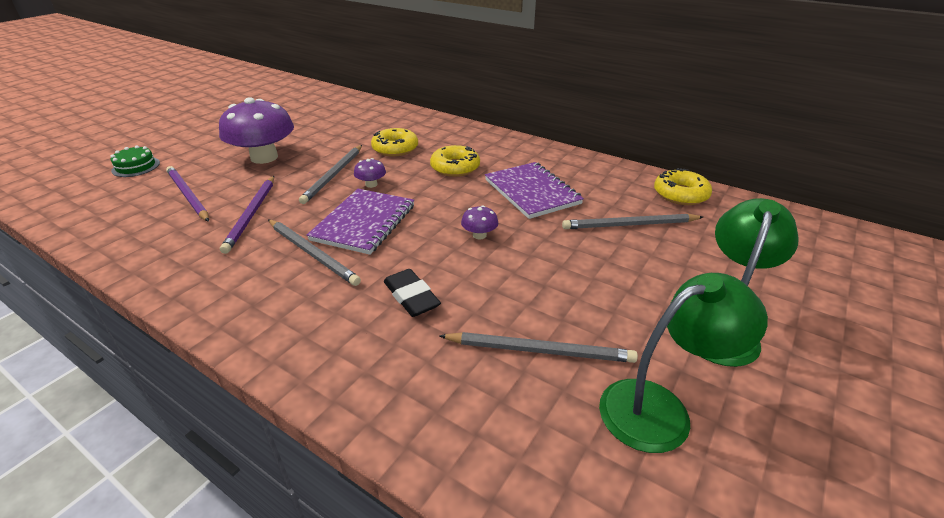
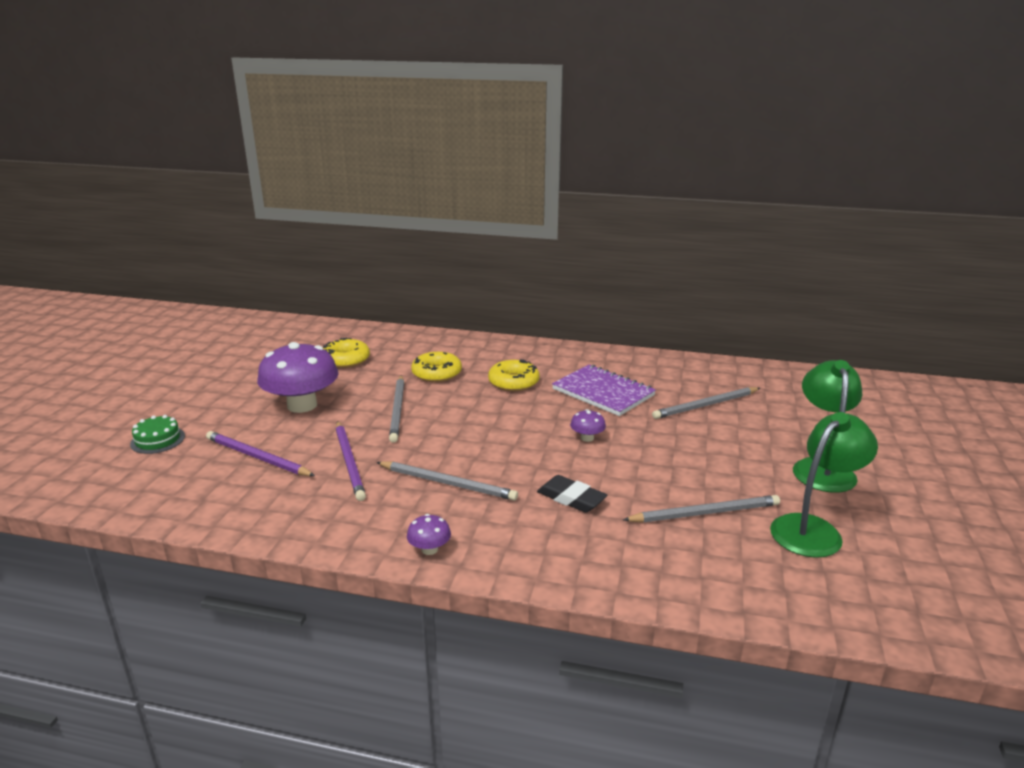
camera: 20 degrees left, 10 degrees down
purple notebook [307,189,414,255] -> none
purple mushroom [354,158,386,188] -> purple mushroom moved to [407,514,451,555]
yellow donut [654,168,712,205] -> yellow donut moved to [323,338,370,368]

